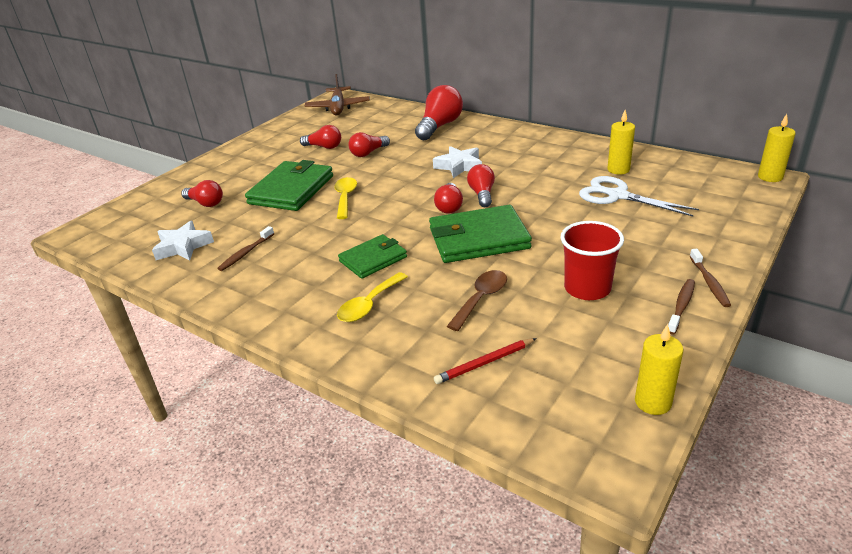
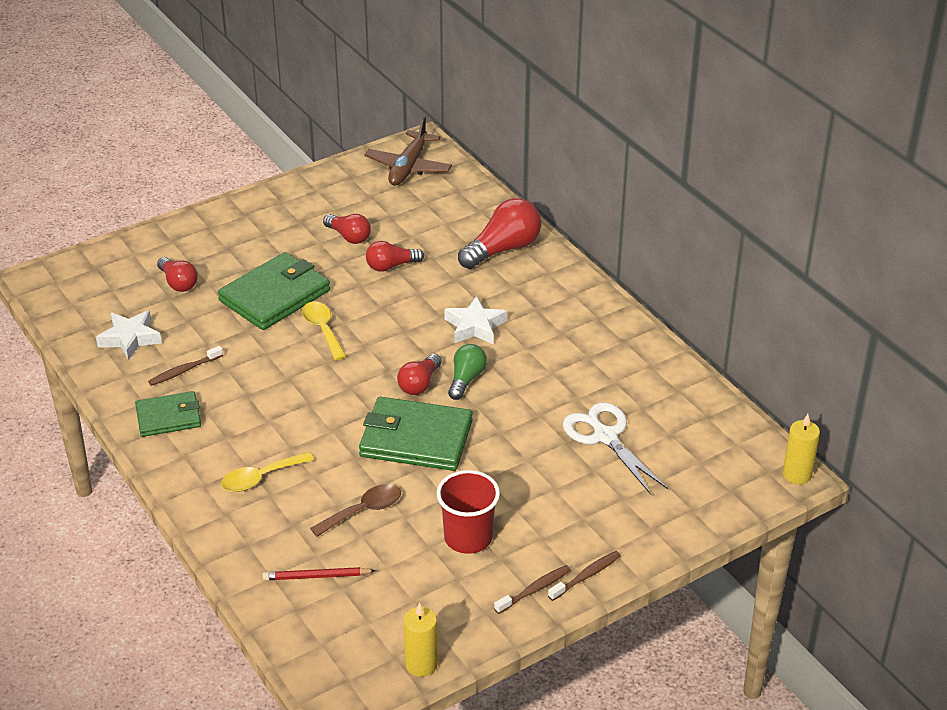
camera: 20 degrees right, 5 degrees up
yellow spoon [334,177,357,219] -> yellow spoon turned 45 degrees counterclockwise [302,301,347,360]
green wallet [338,234,407,279] -> green wallet moved to [135,391,201,437]
red light bulb [467,164,495,207] -> green light bulb [448,344,487,400]
yellow candle [607,110,635,175] -> none
brown toothbrush [690,249,731,307] -> brown toothbrush turned 150 degrees counterclockwise [548,551,621,601]

